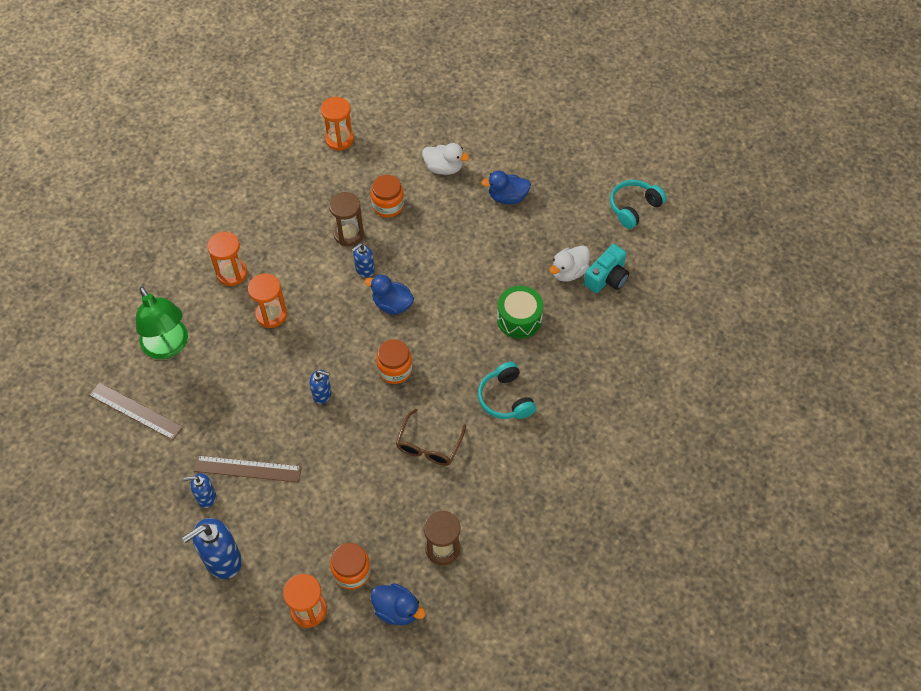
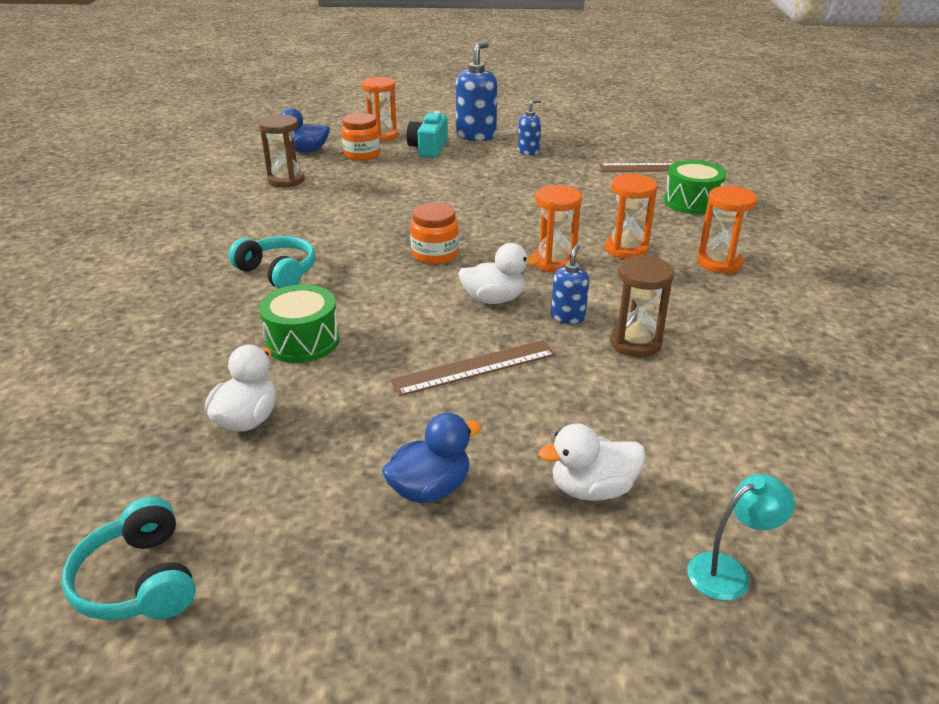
camera: 150 degrees right, 25 degrees down
green lamp [136,286,188,359] -> green drum [664,160,726,214]
brown ruler [194,456,302,483] -> brown ruler moved to [390,340,556,396]
blue soap dispenser [309,370,332,404] -> none
orange hourglass [321,97,354,151] -> orange hourglass moved to [532,185,582,272]
blue duck [365,275,414,315] -> white duck [458,243,539,304]
orange jar [371,175,404,217] -> none
brown glasses [396,409,466,466] -> none
turquoise camera [584,244,629,293] -> turquoise camera moved to [406,111,448,158]
turquoise headphones [610,180,667,229] -> turquoise headphones turned 135 degrees clockwise [62,497,196,620]
none -> turquoise lamp [687,474,795,601]

